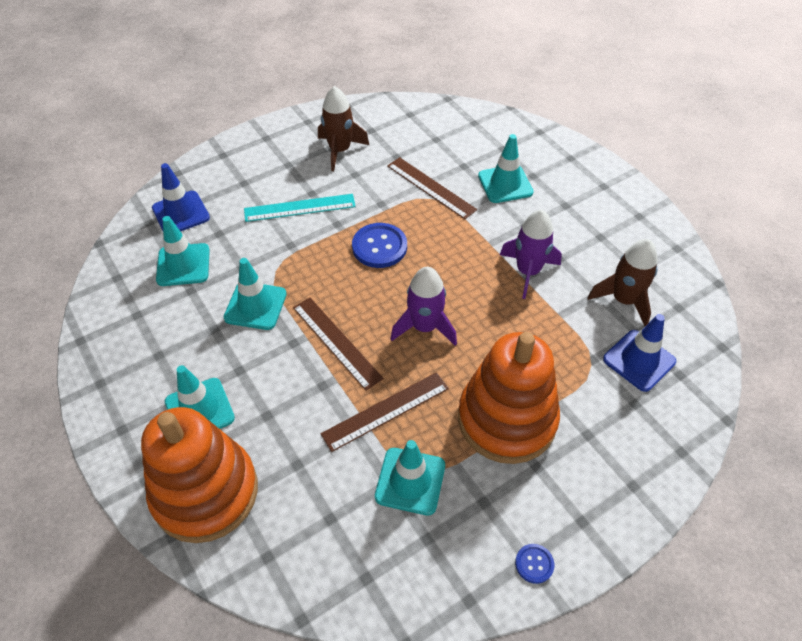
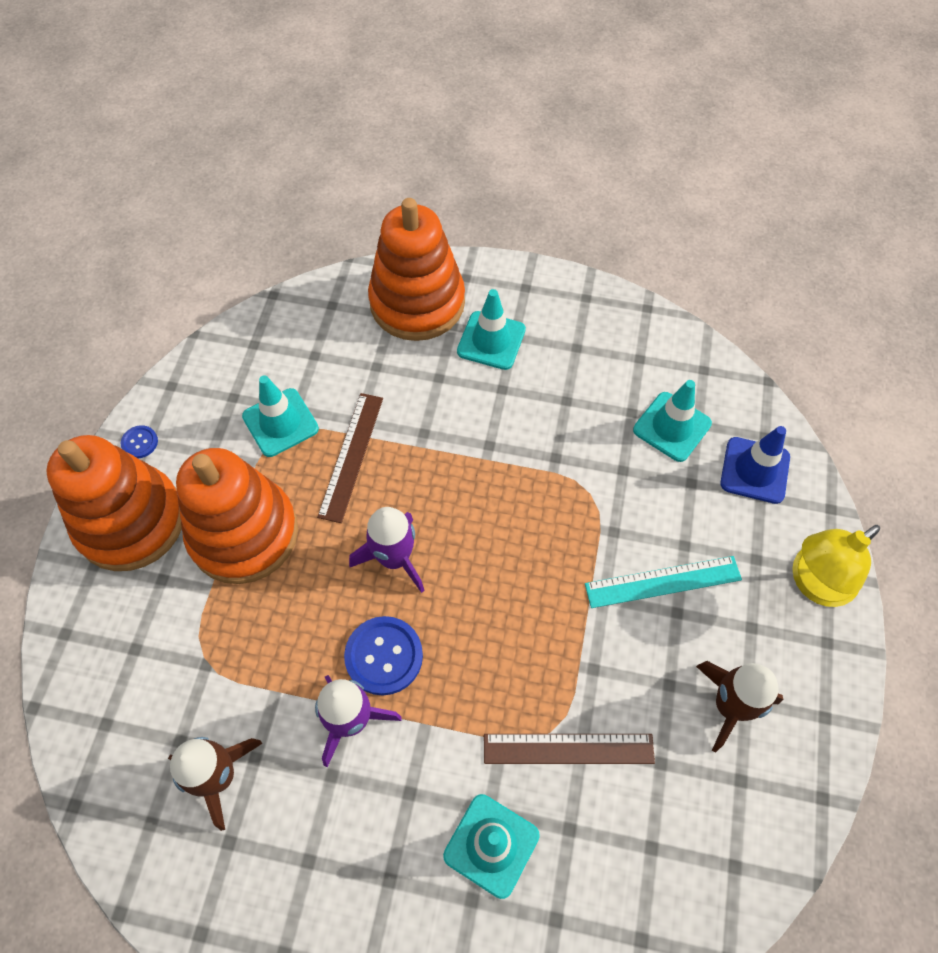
camera: 135 degrees right, 10 degrees up
turquoise traffic cone [224,258,287,330] -> none
turquoise ruler [244,194,356,222] -> turquoise ruler turned 45 degrees clockwise [585,556,742,608]
brown ruler [293,297,384,391] -> none
blue button [352,223,407,268] -> blue button moved to [344,616,423,695]
blue traffic cone [603,314,676,392] -> none
none -> orange stacking toy [46,435,182,571]
none -> yellow lamp [792,525,880,607]

